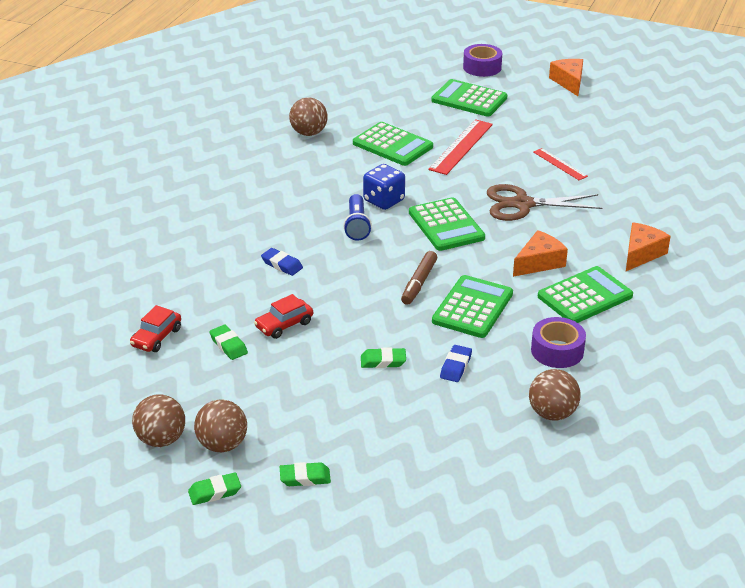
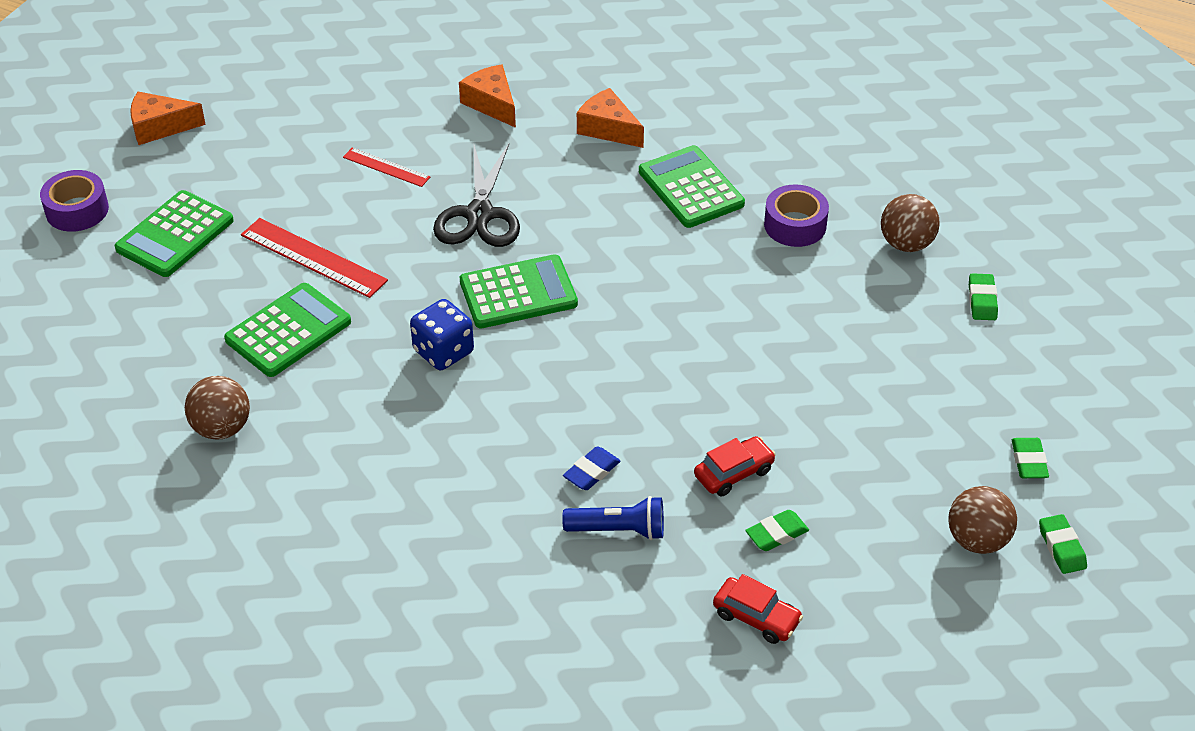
camera: 85 degrees left, 10 degrees up
brown ball [132,394,185,447] -> none
red car [254,294,313,339] -> red car turned 90 degrees counterclockwise [694,436,776,496]
blue flashlight [343,194,372,241] -> blue flashlight moved to [562,496,664,540]
green eraser [361,347,406,368] -> green eraser moved to [969,273,998,320]
brown marker [401,251,437,305] -> none
green calculator [432,275,513,338] -> none
blue eraser [440,345,472,382] -> none
brown scissors [487,184,602,221] -> black scissors [433,144,520,247]
orange cheese [513,230,568,277] -> orange cheese moved to [459,64,516,128]
red ruler [533,148,588,180] -> red ruler turned 60 degrees clockwise [343,148,430,187]

